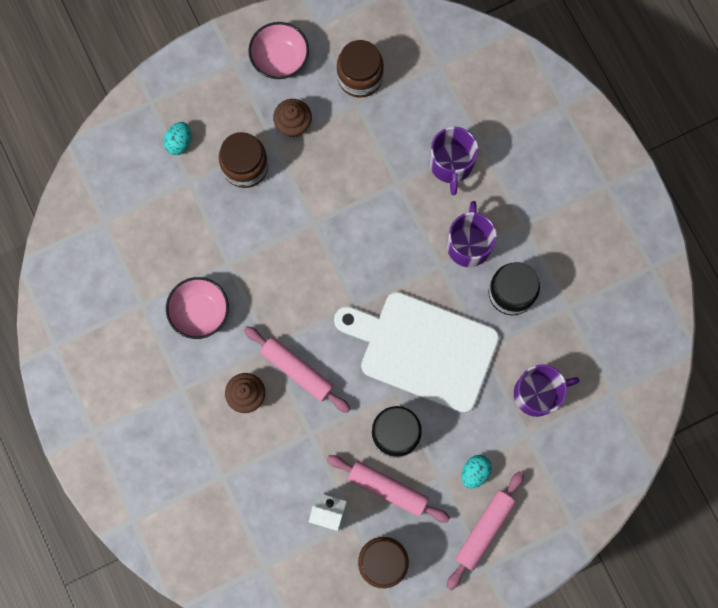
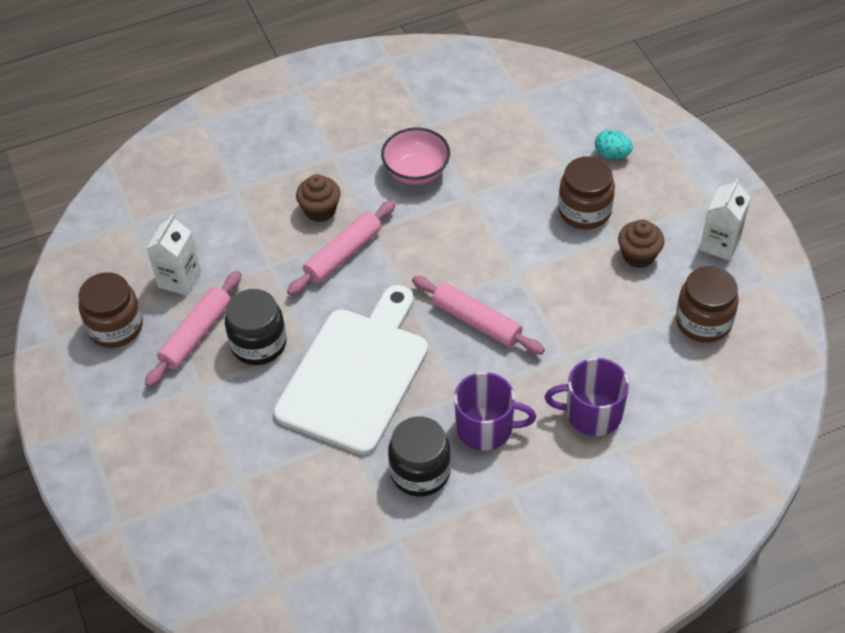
camera: 95 degrees right, 25 degrees down
pink bowl [248,22,309,79] -> white carton [699,178,751,261]
pink rolling pin [447,471,524,590] -> pink rolling pin moved to [412,276,545,355]
turquoise egg [462,455,492,488] -> none
purple mug [514,364,580,417] -> none

